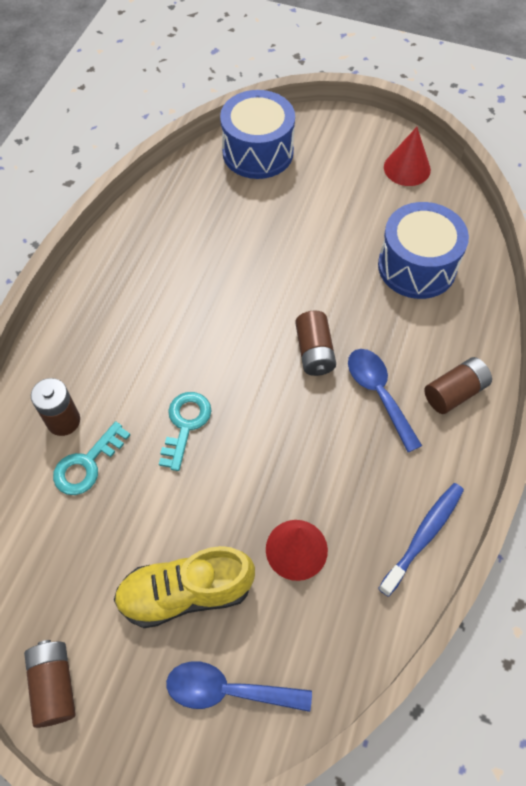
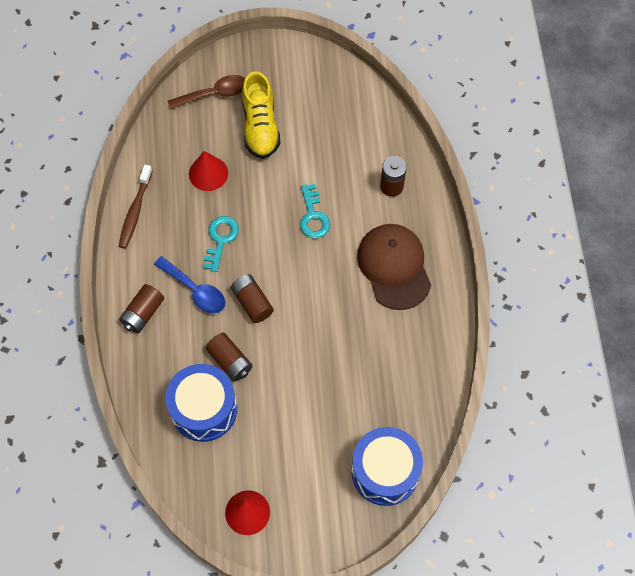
camera: 155 degrees right, 5 degrees up
brown battery [24,640,76,728] -> brown battery moved to [206,333,252,382]
turquoise key [53,421,130,495] -> turquoise key moved to [203,216,239,272]
yellow shoe [114,546,255,628] -> yellow shoe turned 120 degrees clockwise [242,71,280,159]
blue spoon [166,661,312,712] -> brown spoon [168,75,245,110]
blue toothbrush [378,483,464,597] -> brown toothbrush [119,165,153,249]
none -> brown cap [357,224,431,310]

